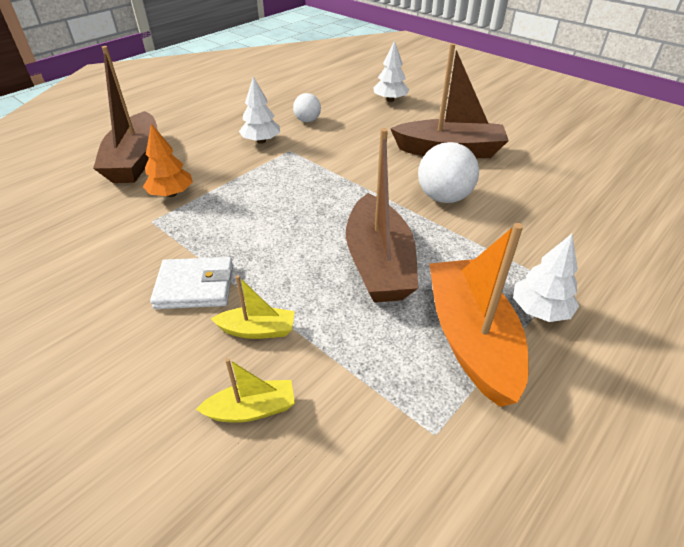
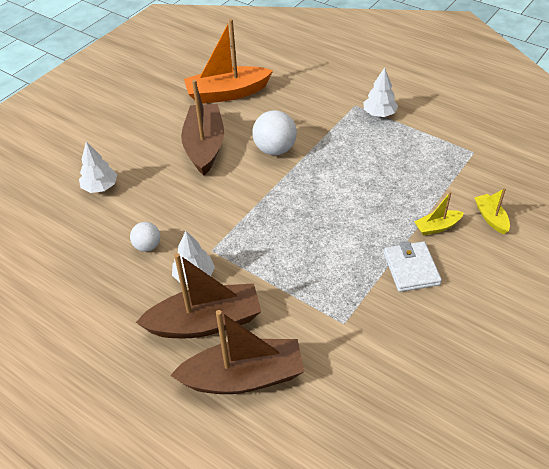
camera: 95 degrees left, 5 degrees up
orange tree [143,124,193,197] -> none
yellow boat [211,275,295,339] -> yellow boat turned 105 degrees counterclockwise [414,191,464,236]
brown boat [346,128,418,303] -> brown boat moved to [136,253,261,338]
orange boat [429,223,529,407] -> orange boat moved to [184,19,273,104]

